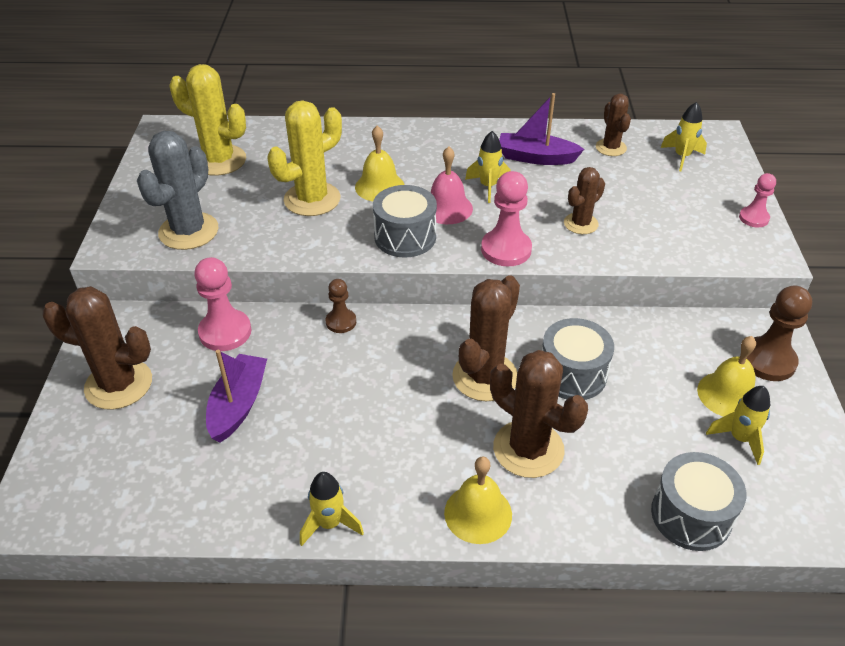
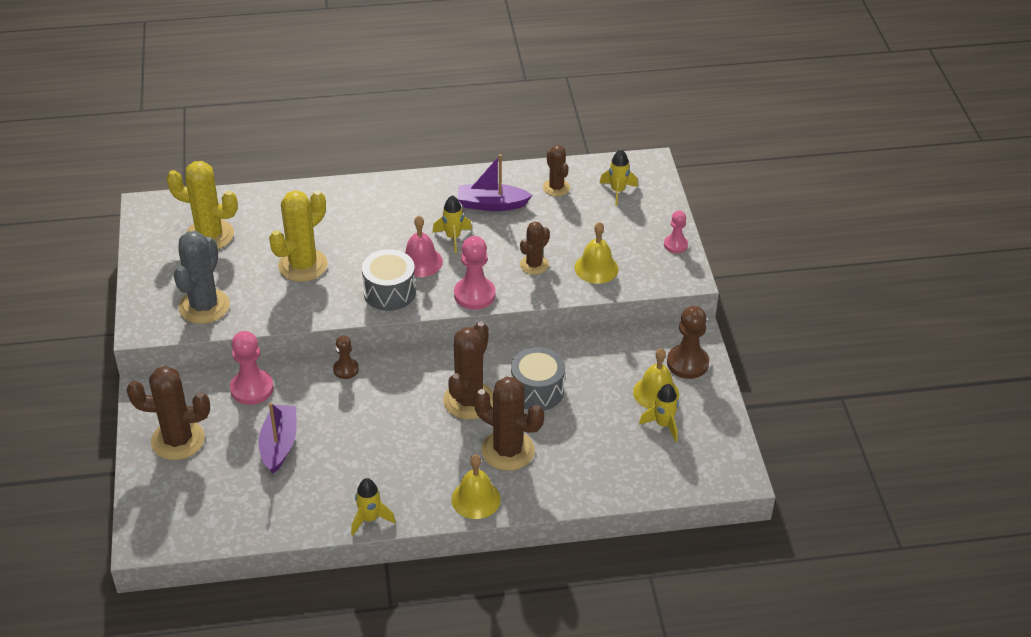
camera: 10 degrees left, 0 degrees up
yellow bell [355,126,405,201] -> yellow bell moved to [575,222,618,284]
grey drum [651,452,746,551] -> none

